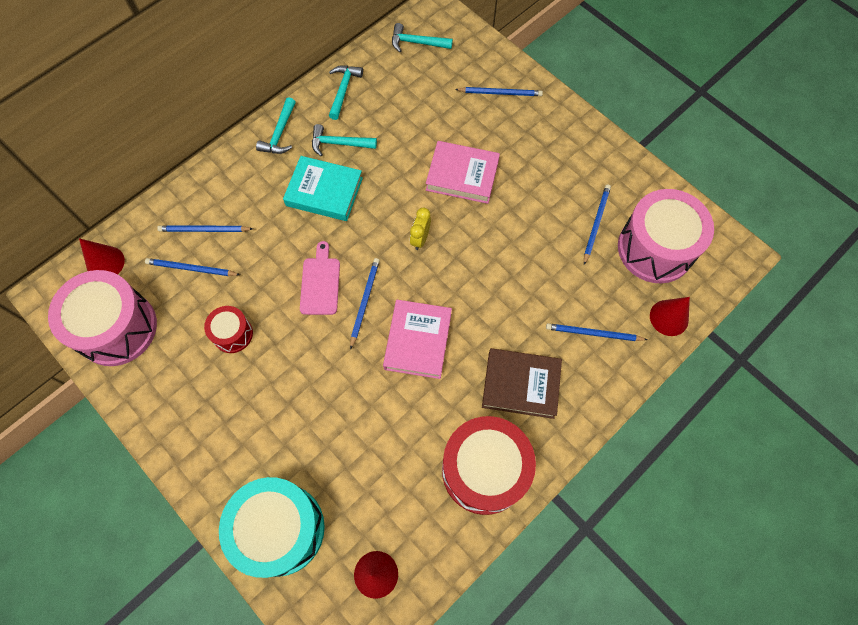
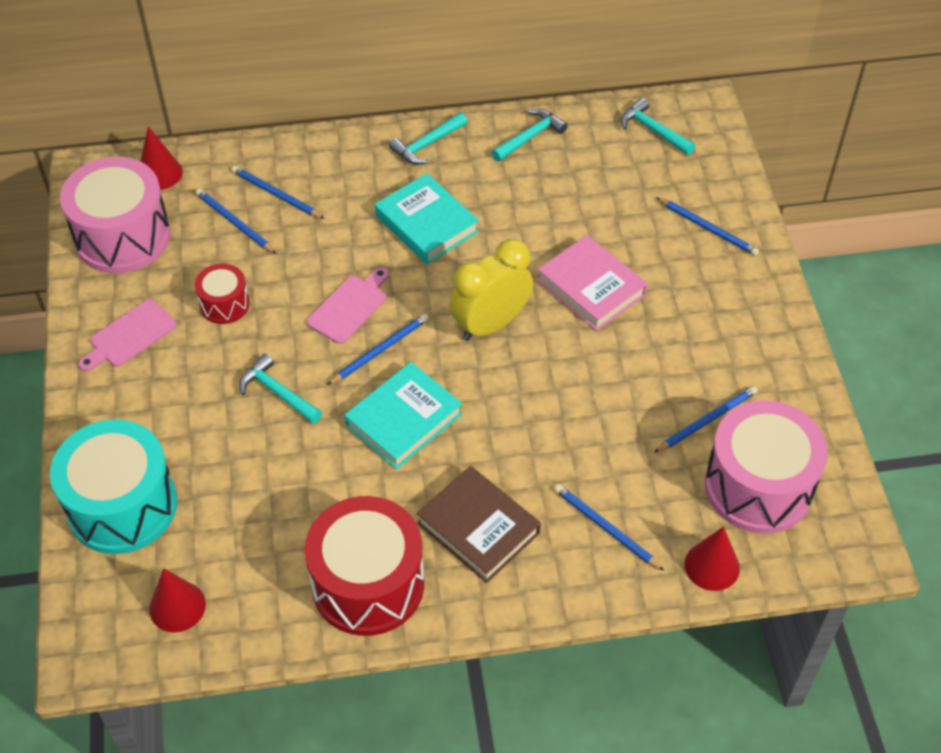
camera: 35 degrees right, 15 degrees down
turquoise hammer [312,124,377,156] -> turquoise hammer moved to [239,353,322,424]
pink book [383,300,452,379] -> turquoise book [344,362,462,469]
yellow clock [410,208,431,250] -> yellow clock [450,239,533,341], size x1.94
none -> pink cutting board [78,299,177,371]

